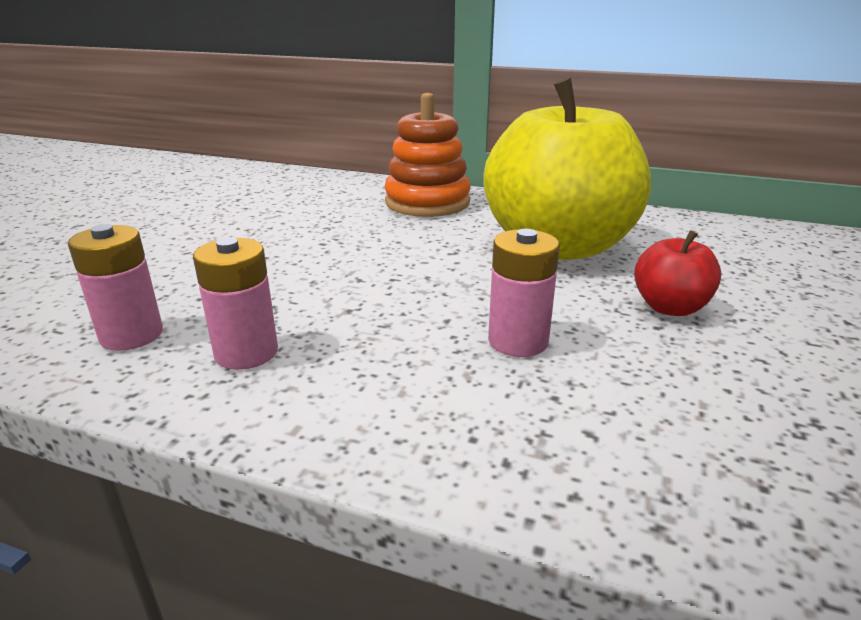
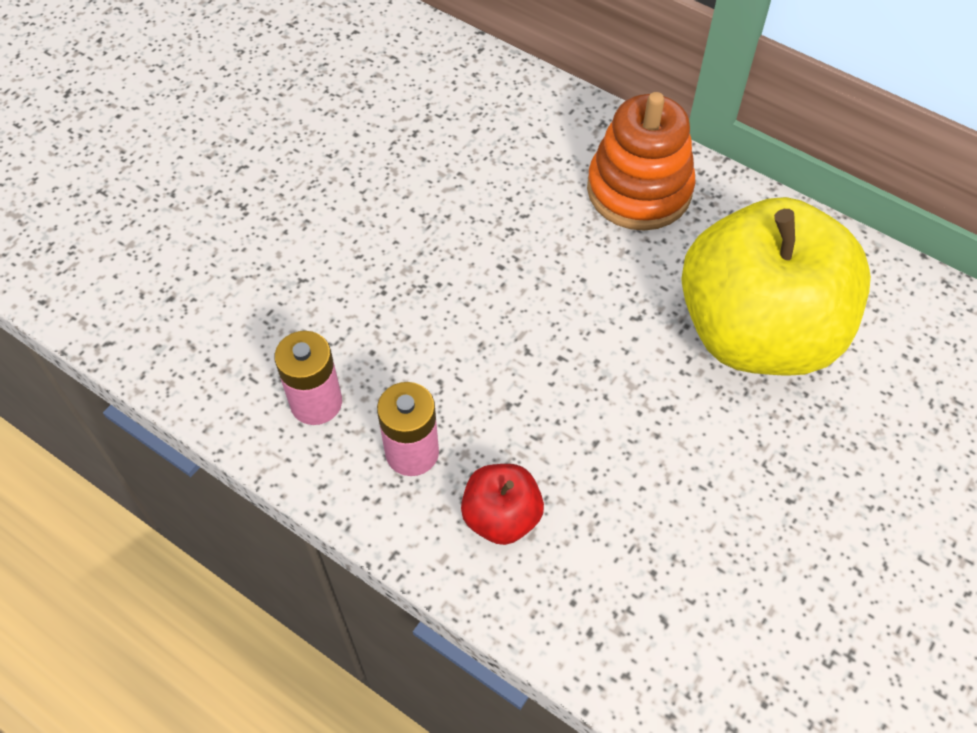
camera: 15 degrees right, 30 degrees up
pink battery [488,229,560,357] -> none
red apple [634,230,721,316] -> red apple moved to [461,464,544,545]

